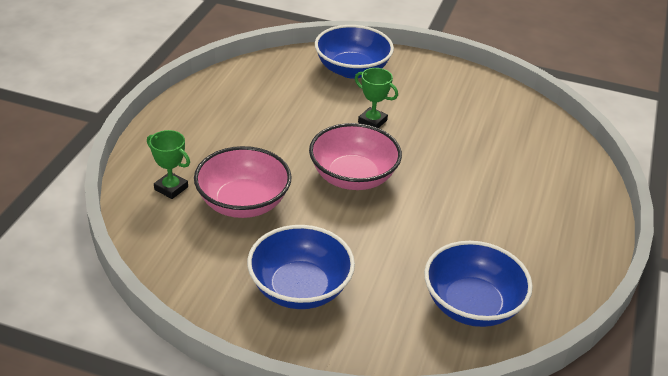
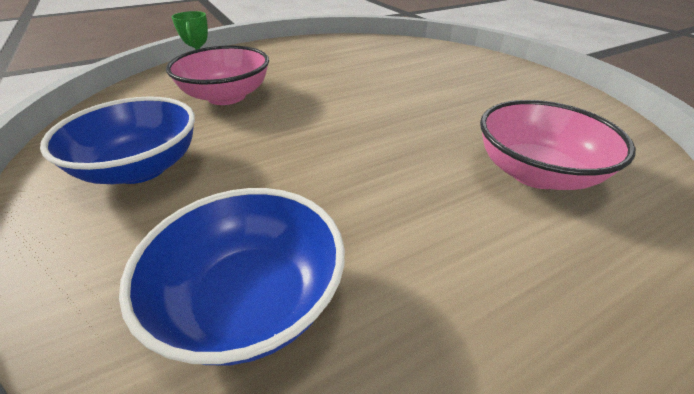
camera: 45 degrees right, 0 degrees up
pink bowl [309,123,402,190] -> pink bowl moved to [480,100,636,190]
blue bowl [315,25,394,79] -> none
green trophy [355,68,398,128] -> none

